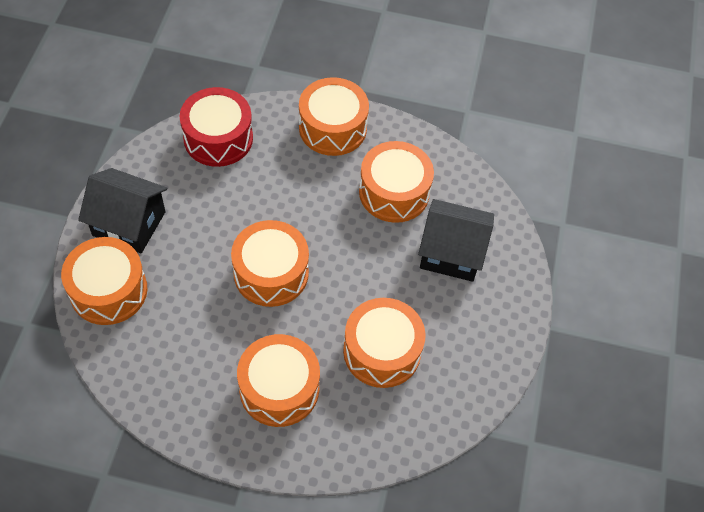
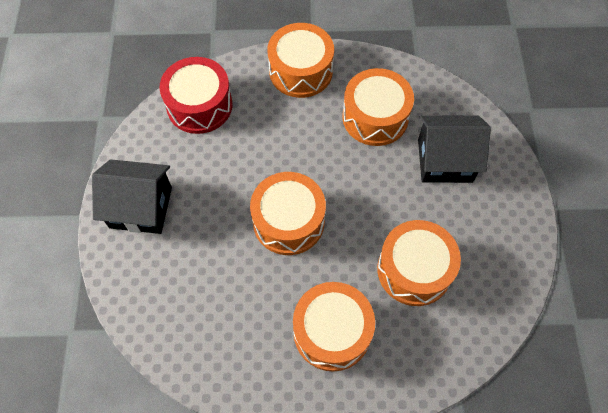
camera: 10 degrees left, 5 degrees up
orange drum [61,237,147,325] -> none

